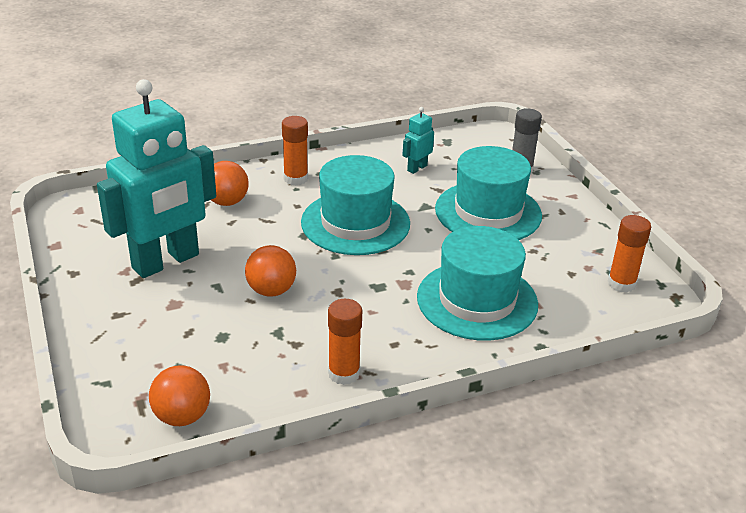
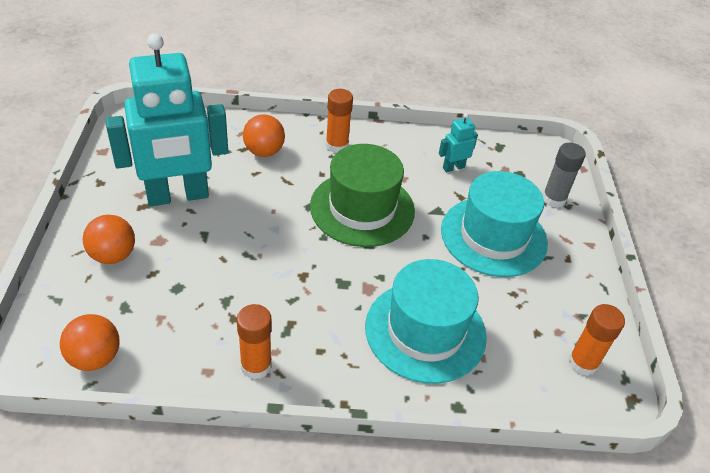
camera: 20 degrees right, 10 degrees up
orange ball [245,245,296,297] -> orange ball moved to [83,215,135,264]
turquoise hat [301,155,410,255] -> green hat [310,144,415,247]

